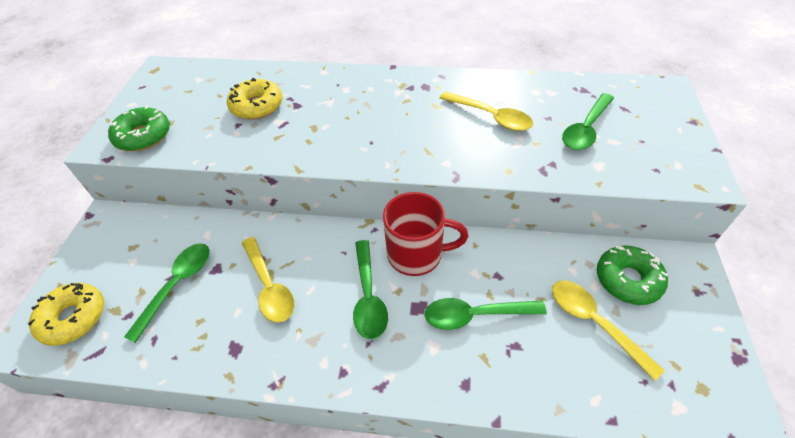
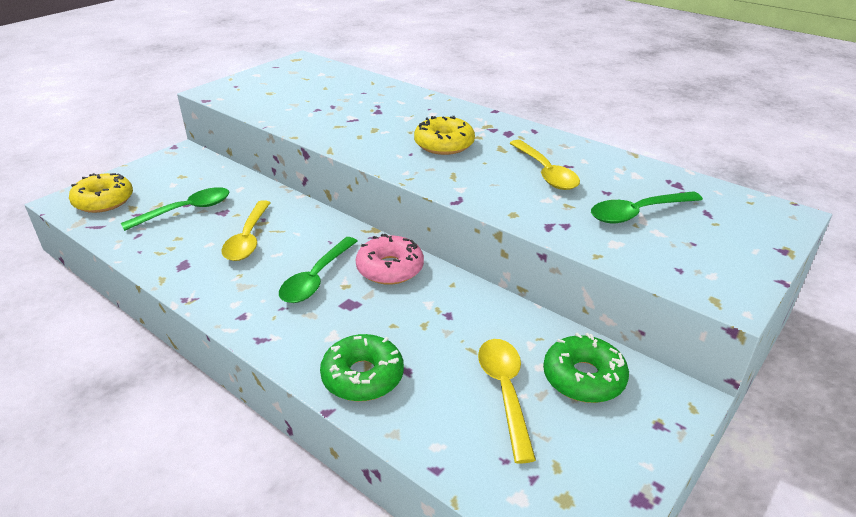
camera: 30 degrees right, 15 degrees down
green donut [108,105,170,151] -> green donut moved to [320,334,404,401]
yellow donut [227,78,283,120] -> yellow donut moved to [414,116,475,155]
red mug [383,192,468,276] -> pink donut [356,234,424,285]
green spoon [425,298,547,330] -> none

